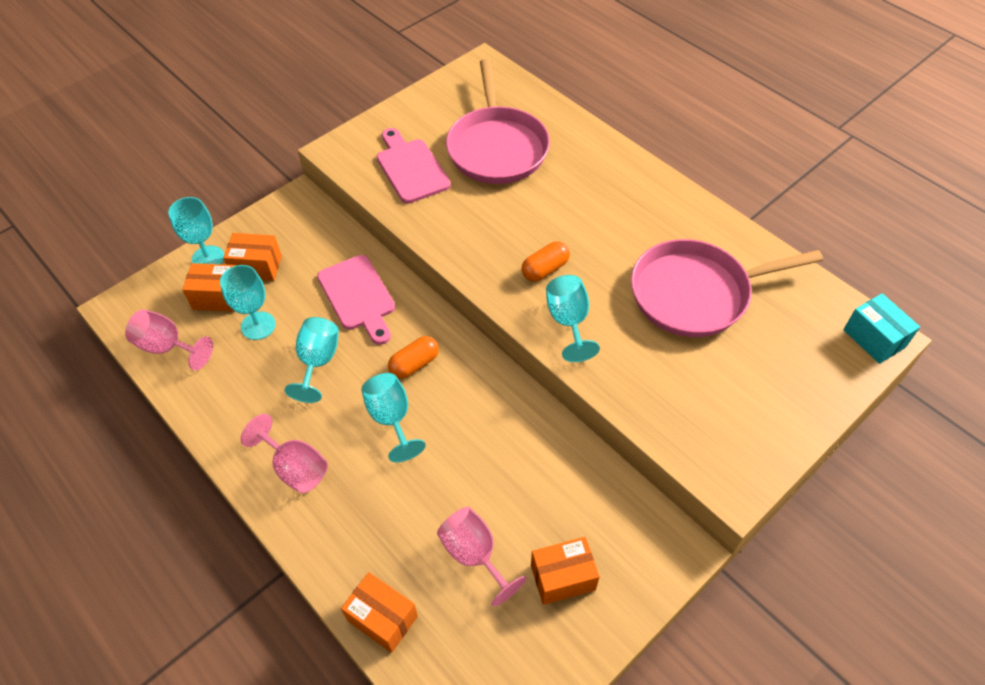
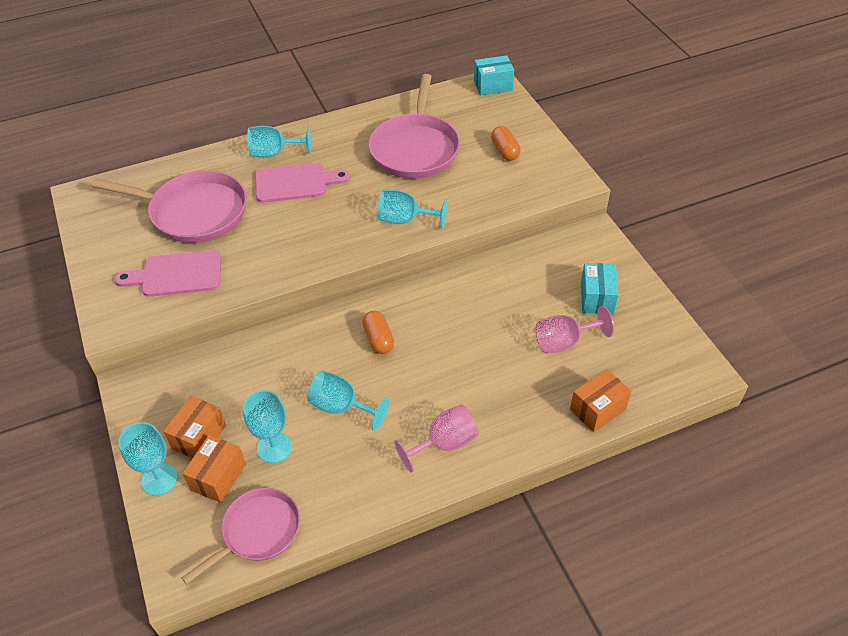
camera: 70 degrees left, 5 degrees down
pink goblet [125,310,213,370] -> pink pan [182,488,300,584]
pink cutting board [317,255,395,345] -> pink cutting board moved to [255,163,350,203]
turquoise goblet [361,373,426,462] -> turquoise goblet moved to [247,126,311,157]
orange capsule [521,241,570,281] -> orange capsule moved to [491,126,521,161]
orange box [531,537,600,605] -> turquoise box [581,263,619,314]

